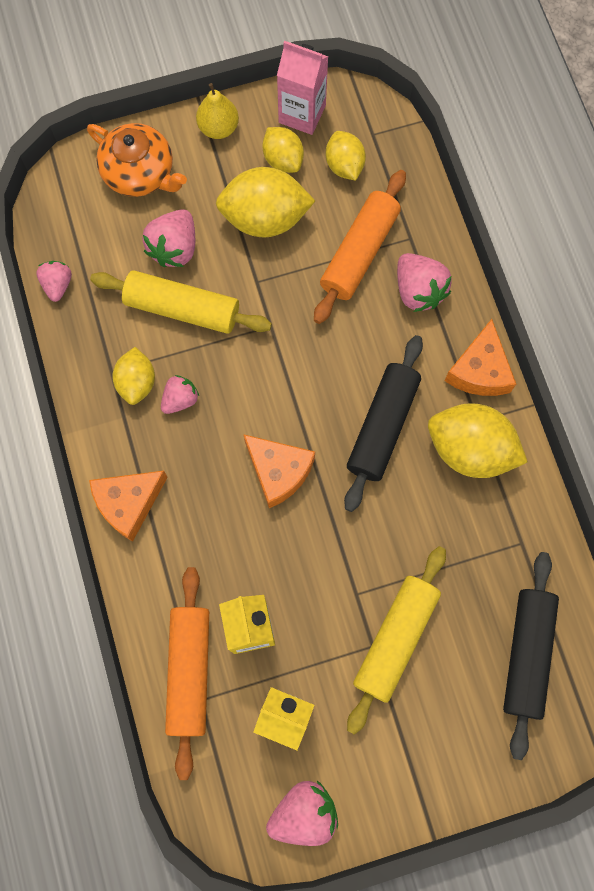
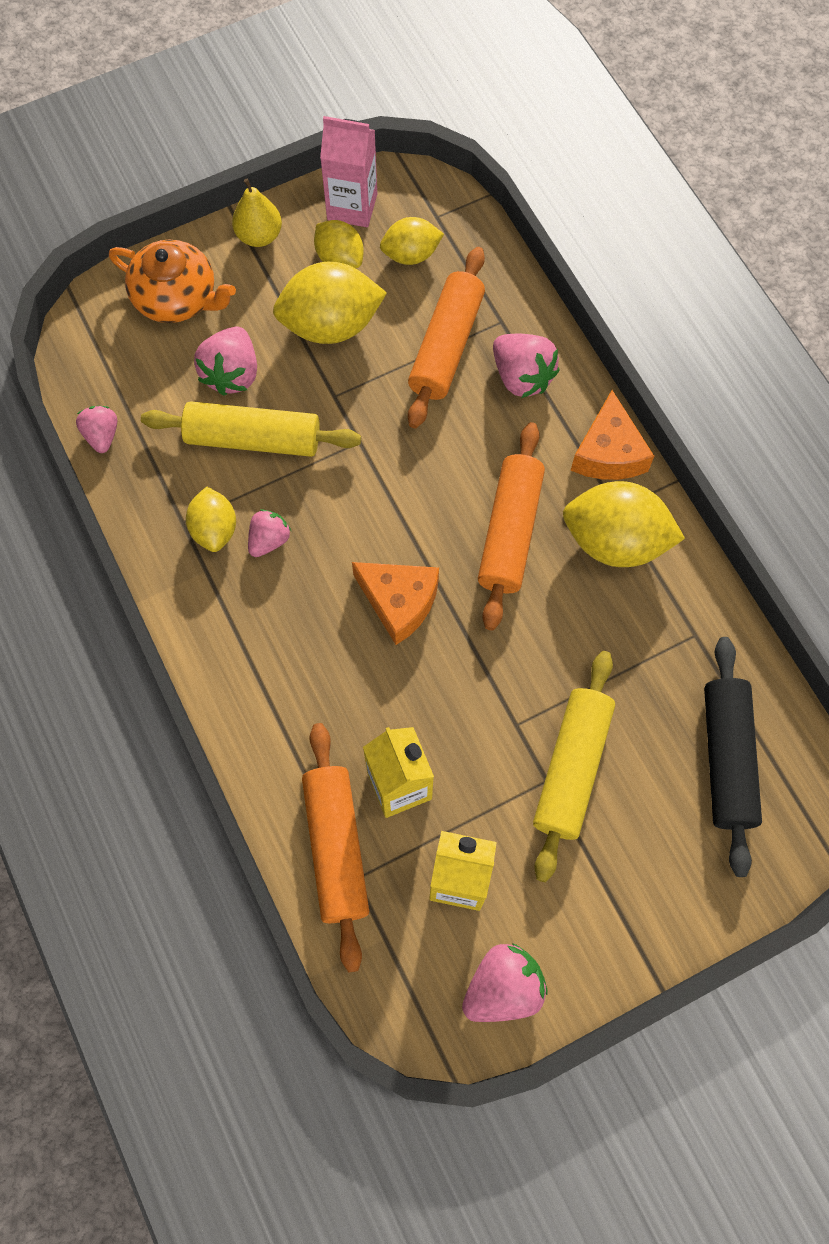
camera: 10 degrees left, 5 degrees down
orange cheese [89,471,168,542] -> none
yellow lemon [326,131,366,181] -> yellow lemon turned 75 degrees counterclockwise [380,217,444,265]
black rolling pin [344,335,423,512] -> orange rolling pin [478,422,545,631]

